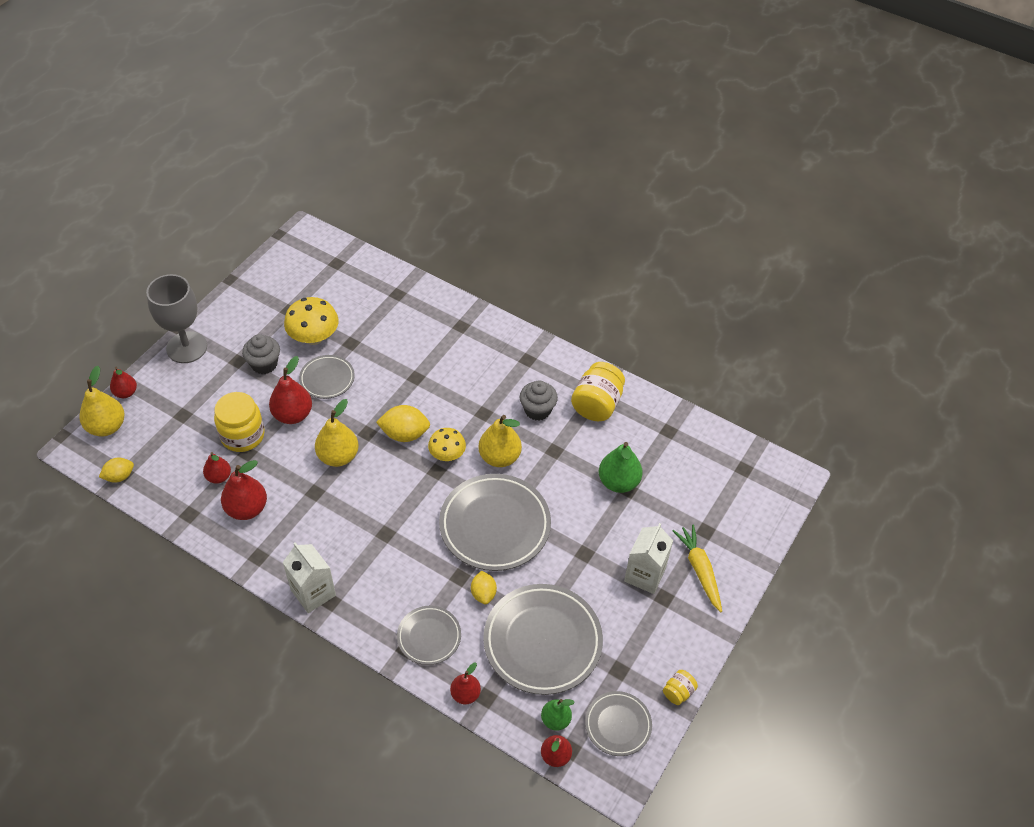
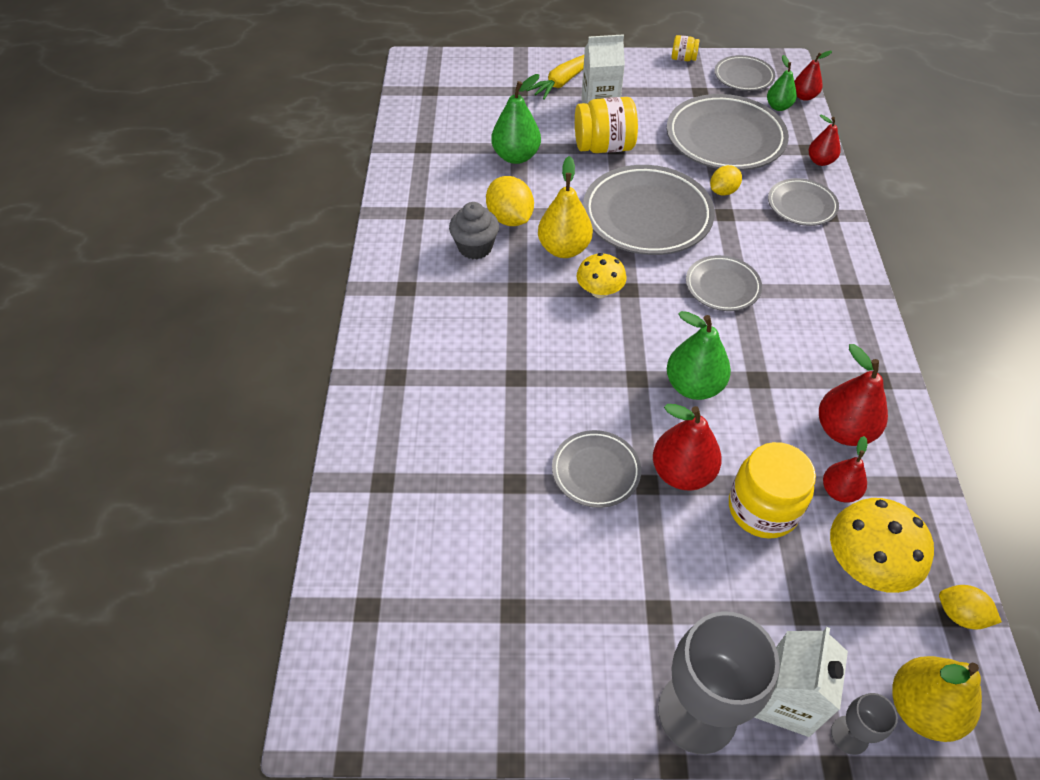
camera: 120 degrees left, 0 degrees up
red pear [110,367,137,398] -> grey goblet [831,693,898,755]
grey cupcake [242,334,280,374] -> none
white carton [282,542,336,613] -> white carton moved to [754,627,848,737]
yellow mushroom [284,297,338,345] -> yellow mushroom moved to [830,498,934,593]
yellow pear [315,399,359,467] -> green pear [667,311,731,400]
yellow lemon [376,405,430,442] -> yellow lemon moved to [486,176,534,226]
yellow jar [571,362,625,421] -> yellow jar moved to [575,97,638,153]
none -> grey plate [686,255,762,311]

